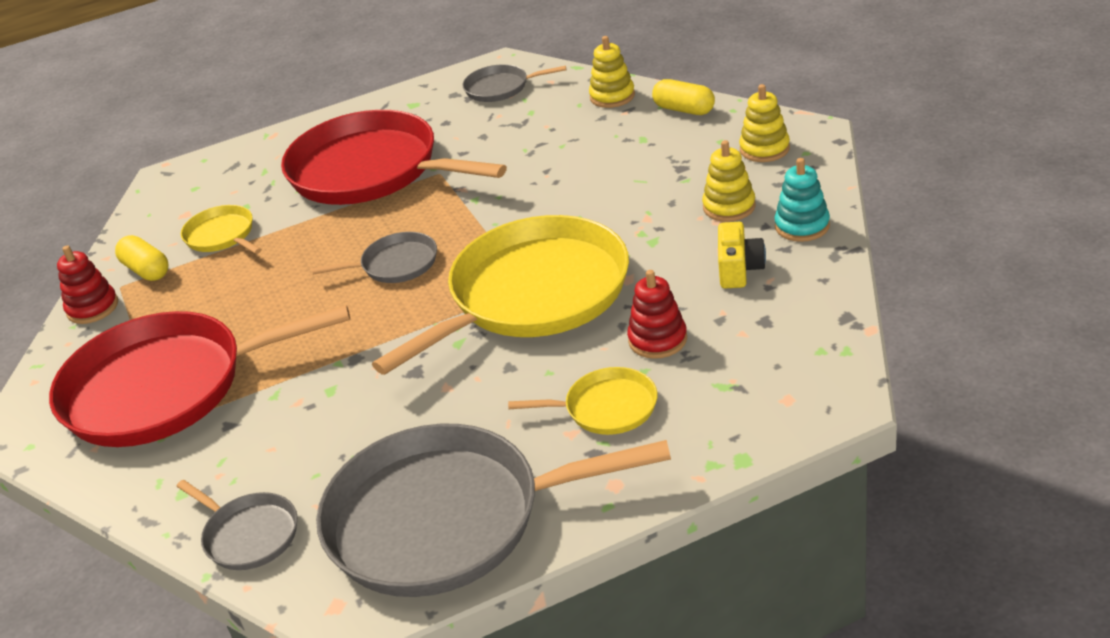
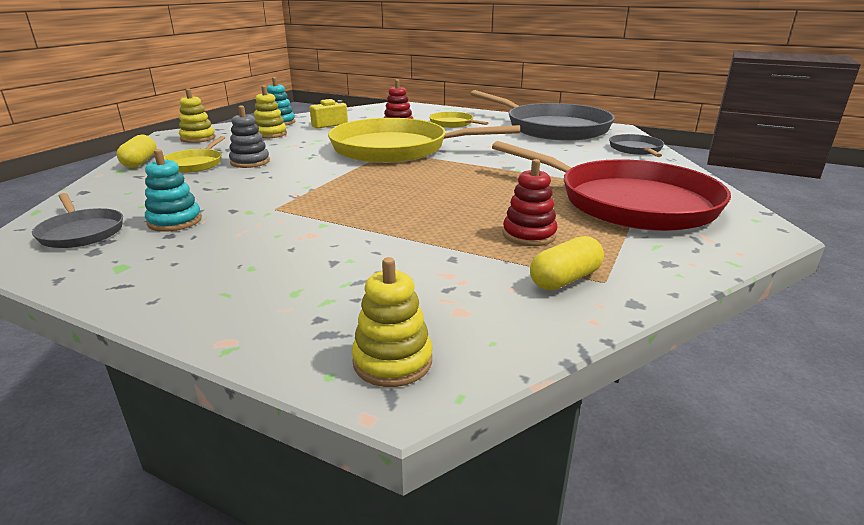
camera: 135 degrees left, 10 degrees down
red stacking toy [57,246,118,324] -> red stacking toy moved to [503,159,558,246]
yellow capsule [115,235,169,281] -> yellow capsule turned 45 degrees clockwise [530,236,604,290]
yellow pan [181,205,262,254] -> yellow pan moved to [164,136,225,173]
red pan [281,110,507,205] -> none
grey pan [312,232,437,283] -> none
yellow stacking toy [589,36,635,108] -> yellow stacking toy moved to [352,257,433,387]
none -> turquoise stacking toy [145,149,202,232]
none -> grey stacking toy [229,105,270,168]

